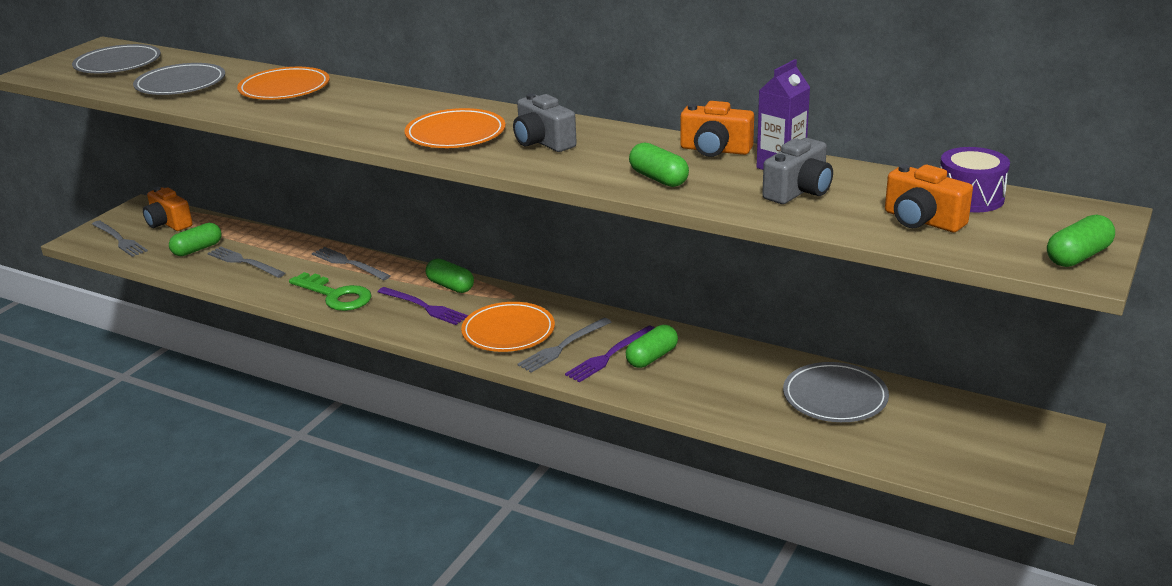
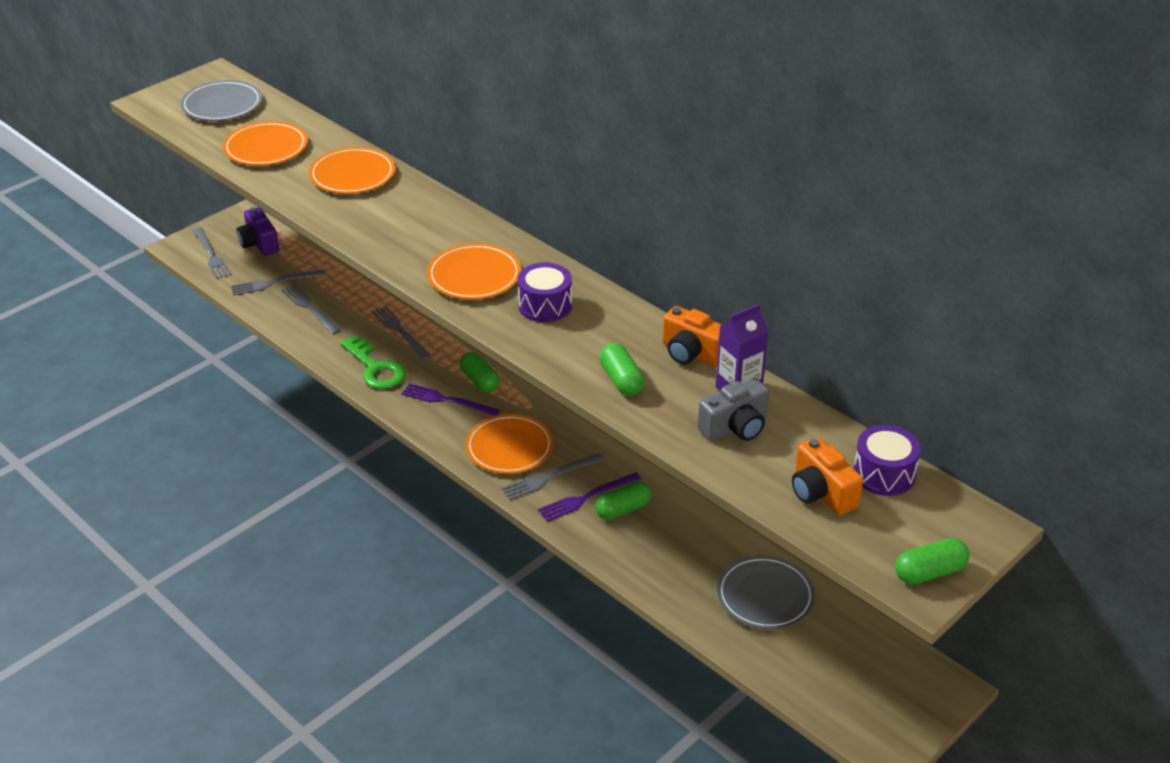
camera: 15 degrees right, 10 degrees up
grey plate [133,63,225,95] -> orange plate [223,121,308,166]
orange camera [143,187,193,231] -> purple camera [237,207,279,256]
green capsule [169,223,222,256] -> grey fork [231,269,326,295]
purple fork [378,287,468,325] -> purple fork turned 150 degrees clockwise [401,383,500,416]
grey camera [513,93,577,152] -> purple drum [517,262,572,322]

